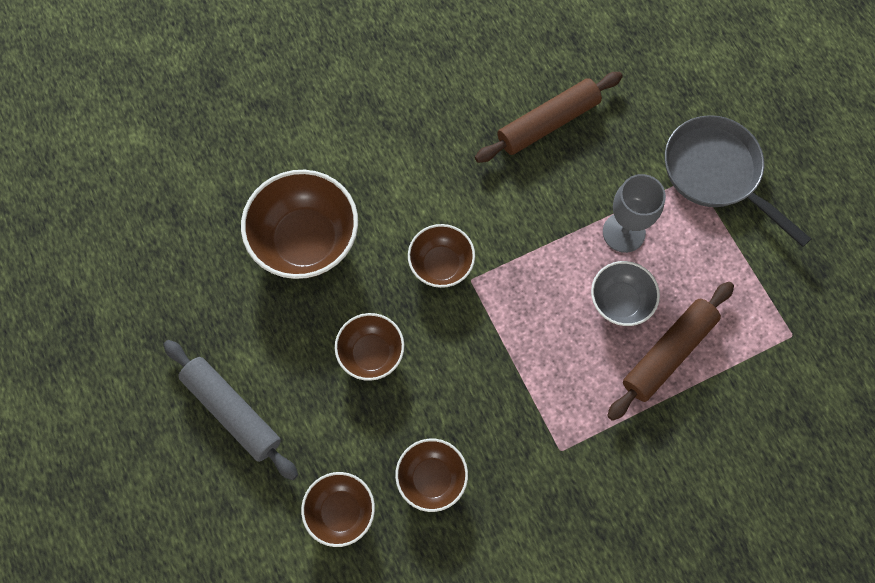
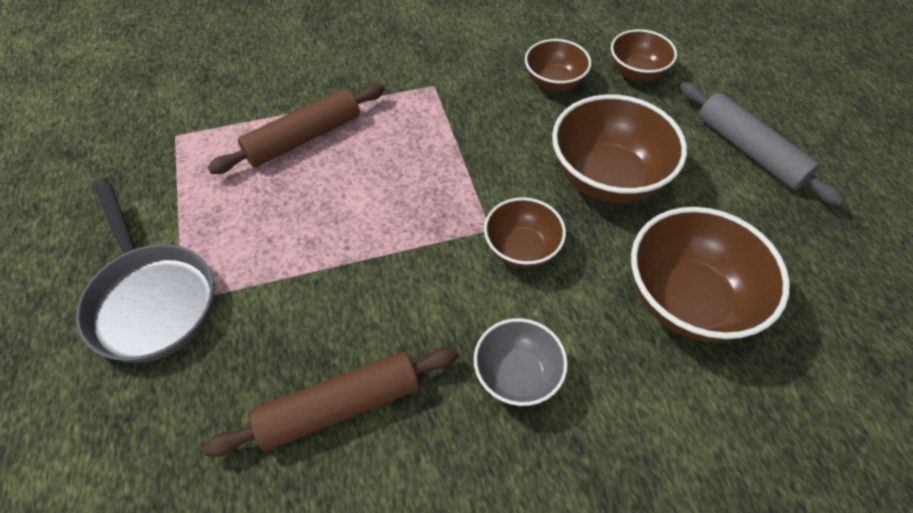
camera: 170 degrees left, 15 degrees down
brown bowl [335,313,404,381] -> brown bowl [552,94,687,203], size x1.72
grey bowl [591,261,660,326] -> grey bowl moved to [474,318,568,406]
grey goblet [603,174,666,253] -> none

